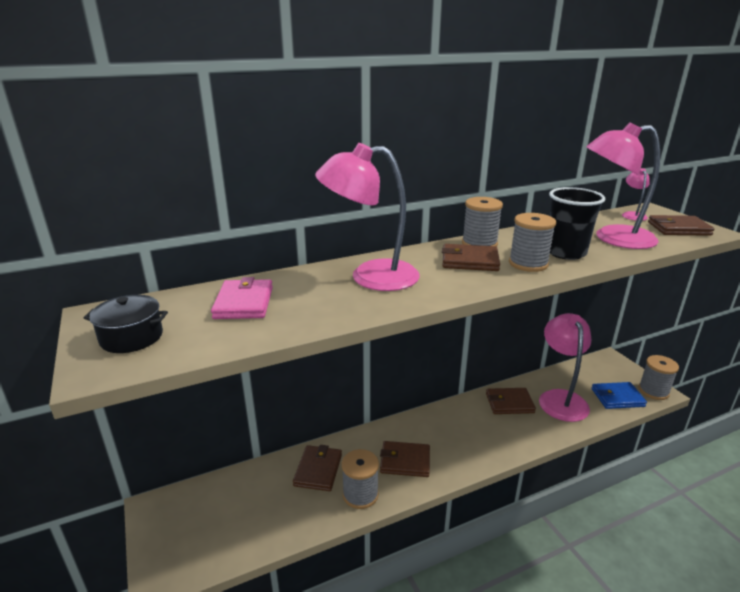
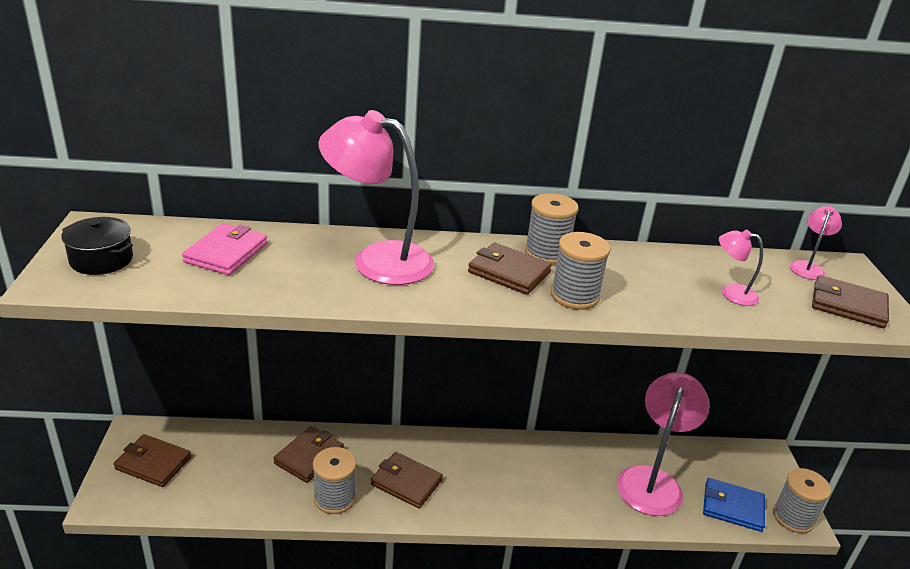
camera: 20 degrees right, 5 degrees up
brown wallet [486,388,536,414] -> brown wallet moved to [114,434,191,487]
black cup [549,187,605,260] -> none
pink lamp [586,122,660,249] -> pink lamp [719,230,763,306], size x0.46

